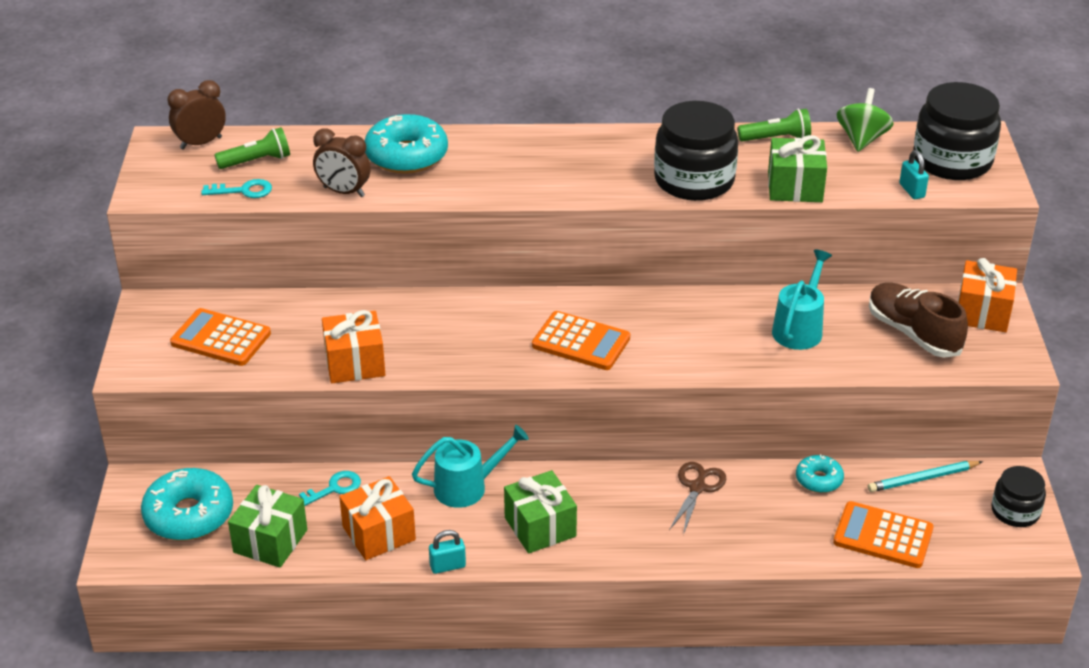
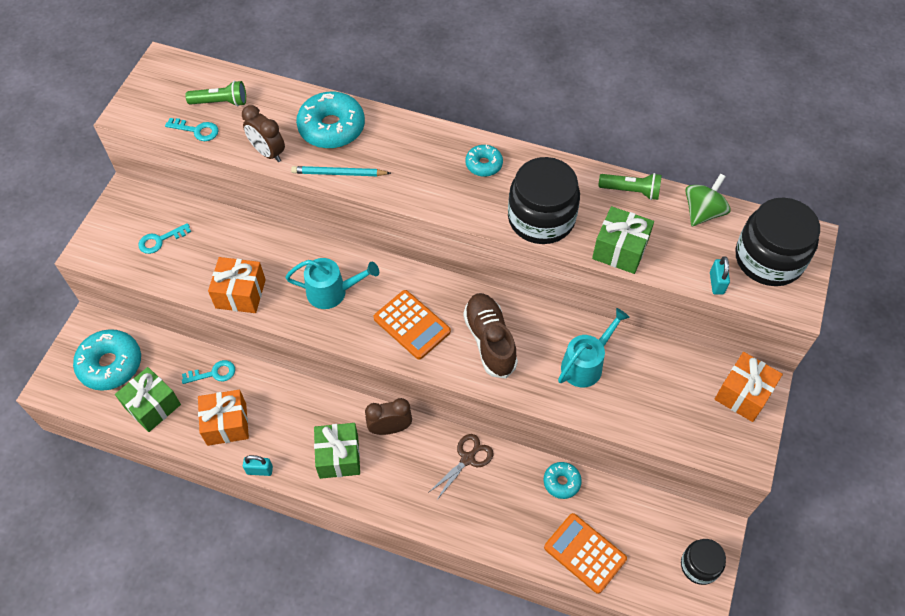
camera: 20 degrees right, 20 degrees up
brown clock [167,80,226,150] -> brown clock moved to [365,398,412,435]
orange calculator [170,308,271,366] -> turquoise key [138,223,191,254]
turquoise watering can [412,425,529,508] -> turquoise watering can moved to [285,258,379,309]
turquoise pencil [868,461,983,492] -> turquoise pencil moved to [291,166,391,176]
brown shoe [869,282,968,358] -> brown shoe moved to [463,293,518,379]
none -> turquoise donut [466,145,503,177]

